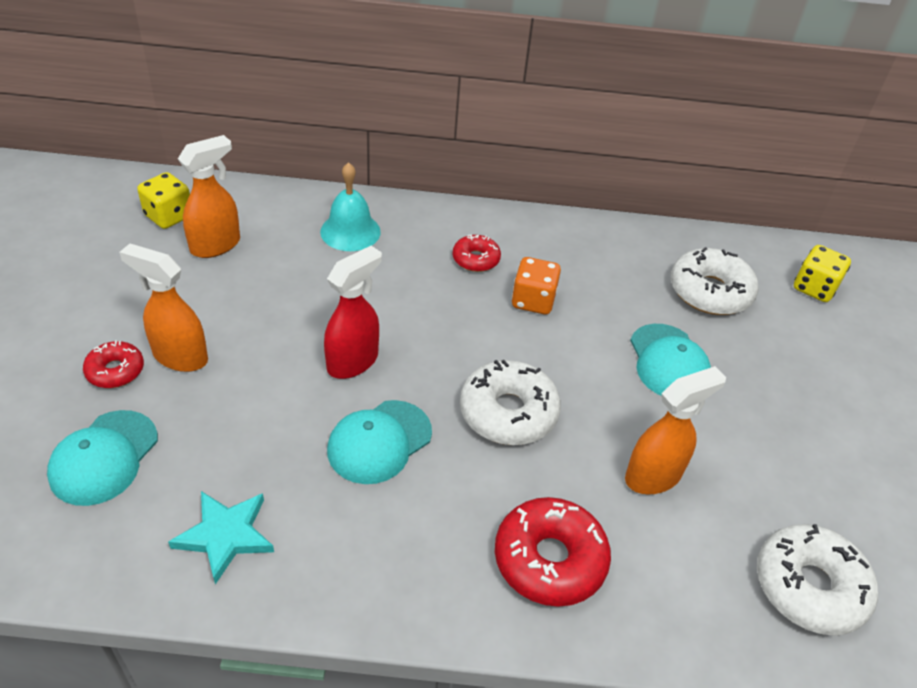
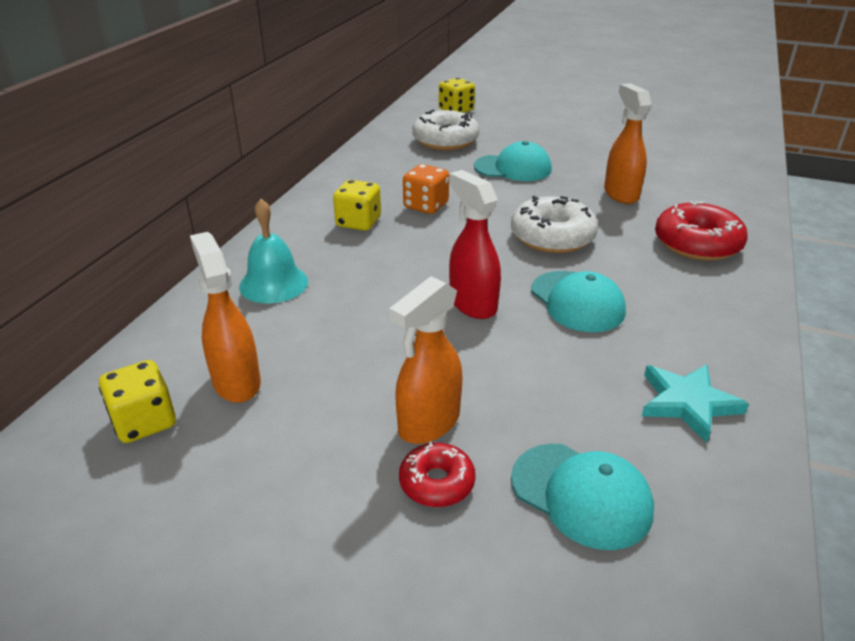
camera: 70 degrees left, 10 degrees down
red donut [453,235,501,272] -> yellow dice [333,180,381,231]
white donut [757,524,878,636] -> none

